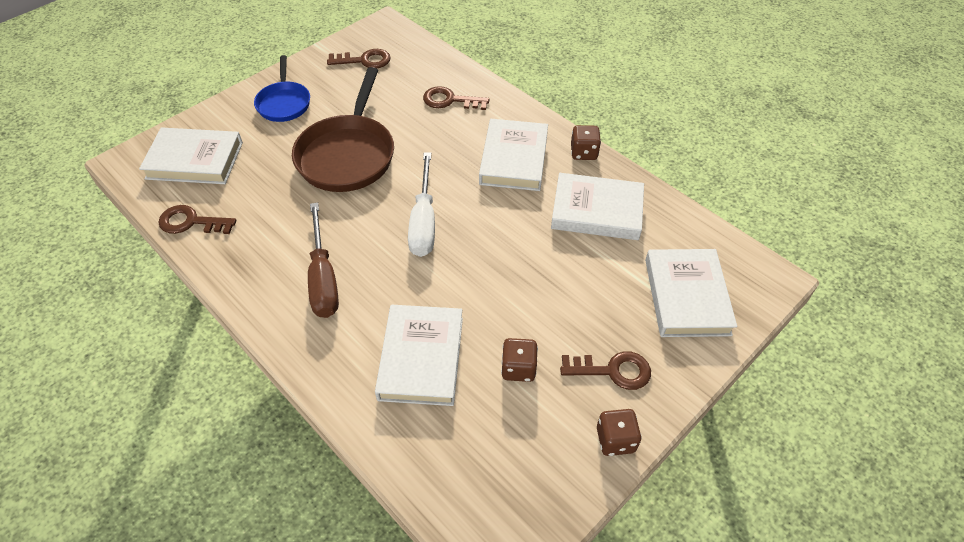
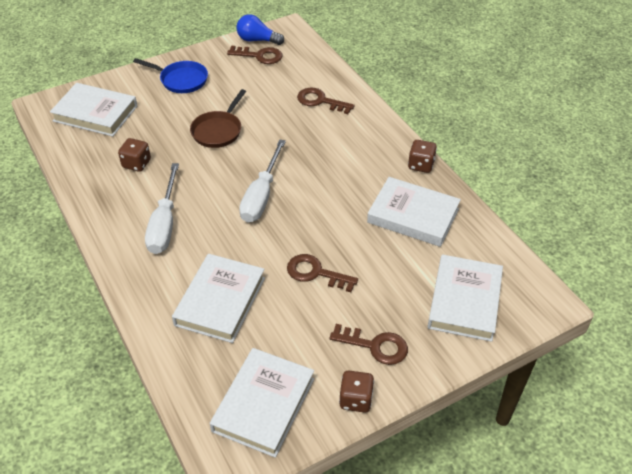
camera: 15 degrees right, 5 degrees down
brown key [158,205,236,234] -> brown key moved to [287,254,358,292]
blue pan [254,55,310,122] -> blue pan turned 75 degrees counterclockwise [133,58,208,93]
brown pan [292,67,394,192] -> brown pan [190,89,246,148], size x0.59
brown screwdriver [308,203,339,318] -> white screwdriver [145,163,179,254]
white book [479,119,548,191] -> white book moved to [210,348,314,458]
brown dice [501,338,538,382] -> brown dice moved to [118,138,151,172]
none -> blue light bulb [237,14,284,45]

